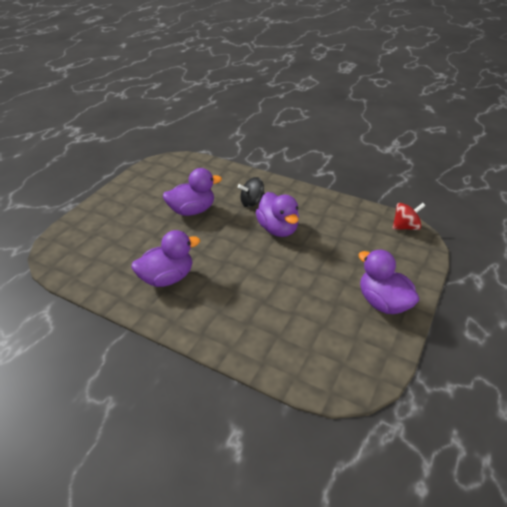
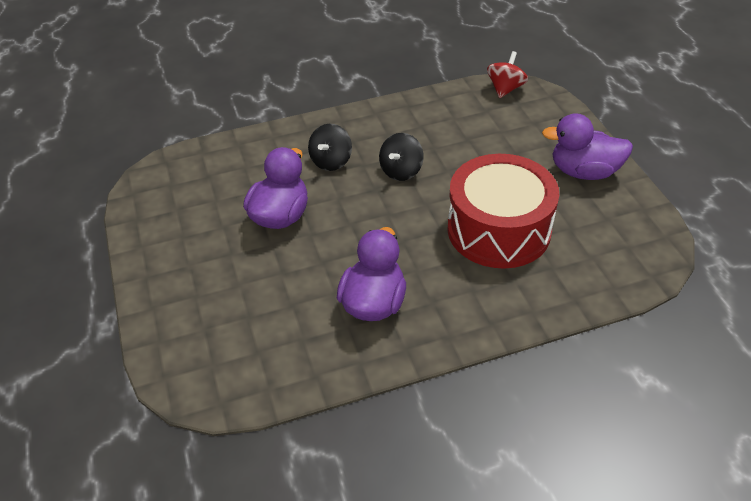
camera: 45 degrees left, 5 degrees up
purple duck [255,192,299,237] -> black spinning top [379,133,424,181]
none -> red drum [447,154,559,269]

